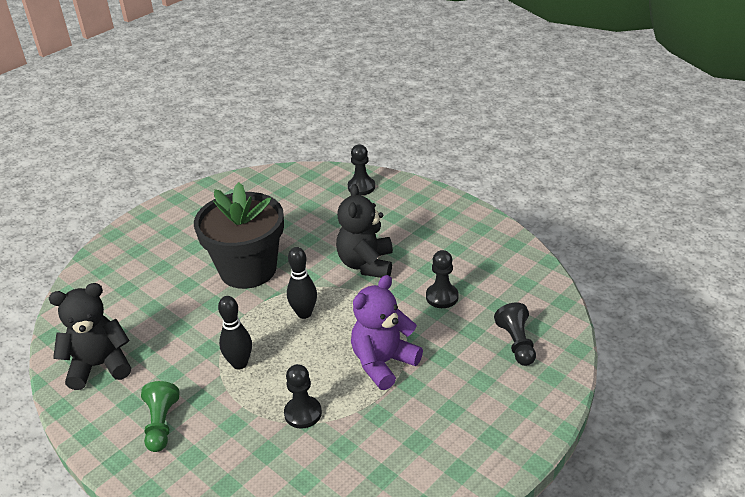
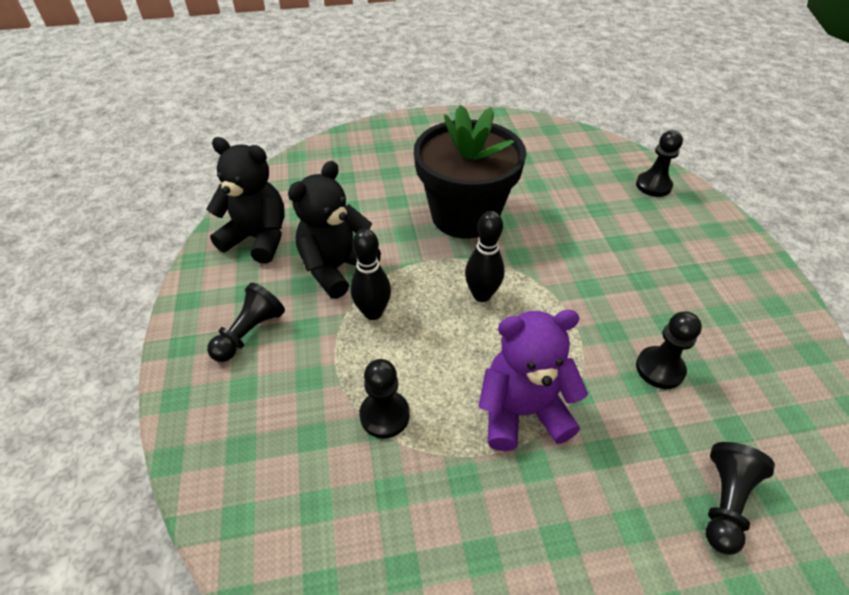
camera: 35 degrees right, 10 degrees up
green pawn [141,381,180,452] -> black pawn [207,283,285,362]
black teddy bear [336,184,393,278] -> black teddy bear moved to [288,161,381,299]

